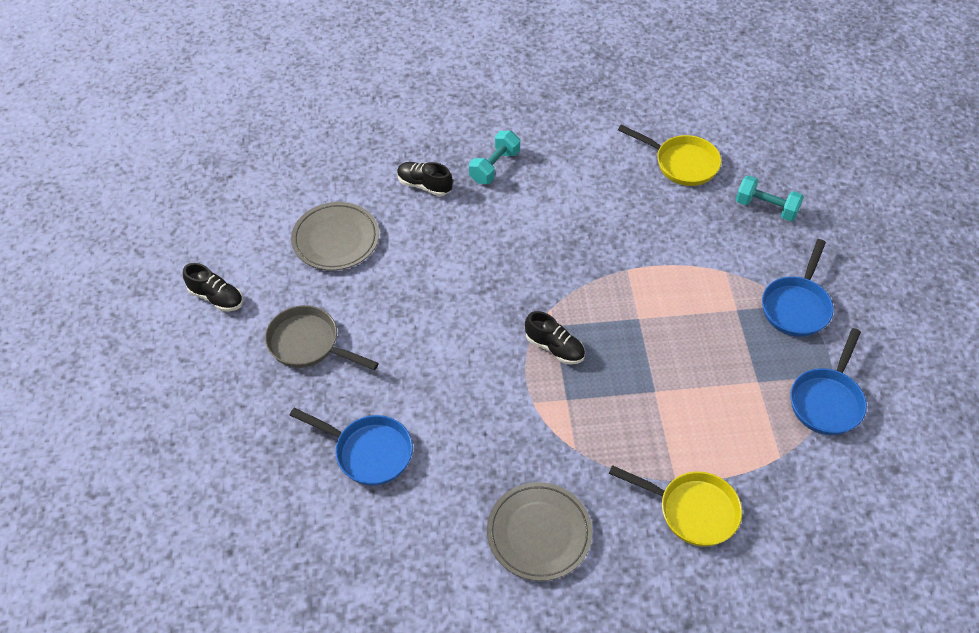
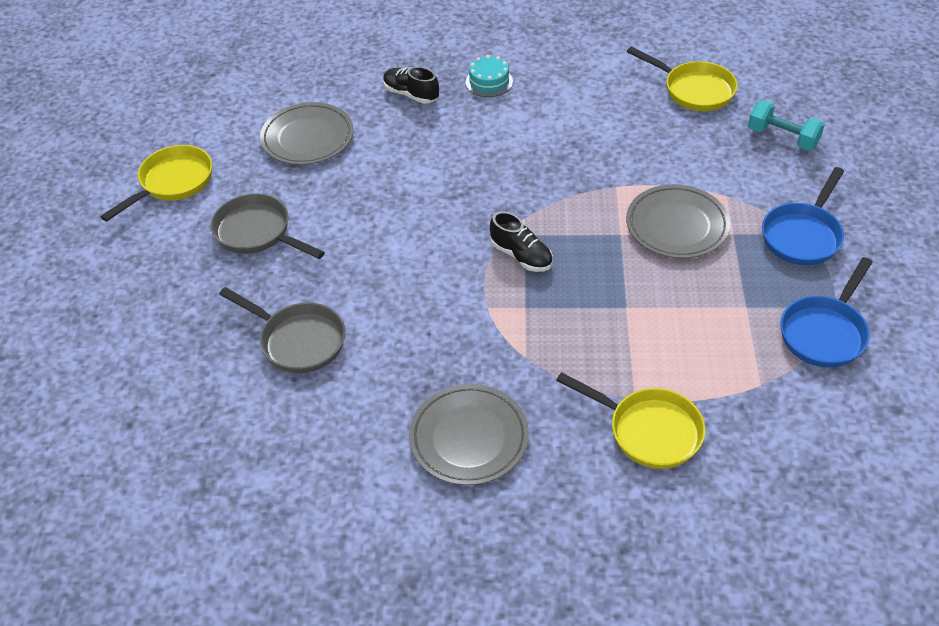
camera: 10 degrees right, 5 degrees down
black shoe [183,263,243,312] -> yellow pan [100,145,212,222]
blue pan [290,408,413,486] -> grey pan [219,287,345,373]
turquoise dumbbell [469,131,520,184] -> turquoise cake [466,55,513,97]
none -> grey plate [626,184,730,258]

